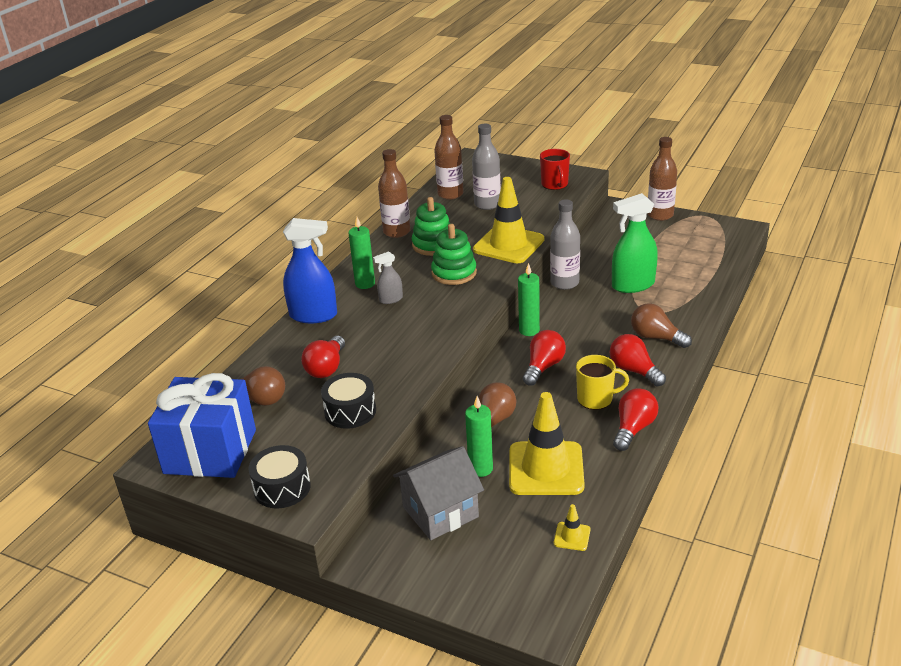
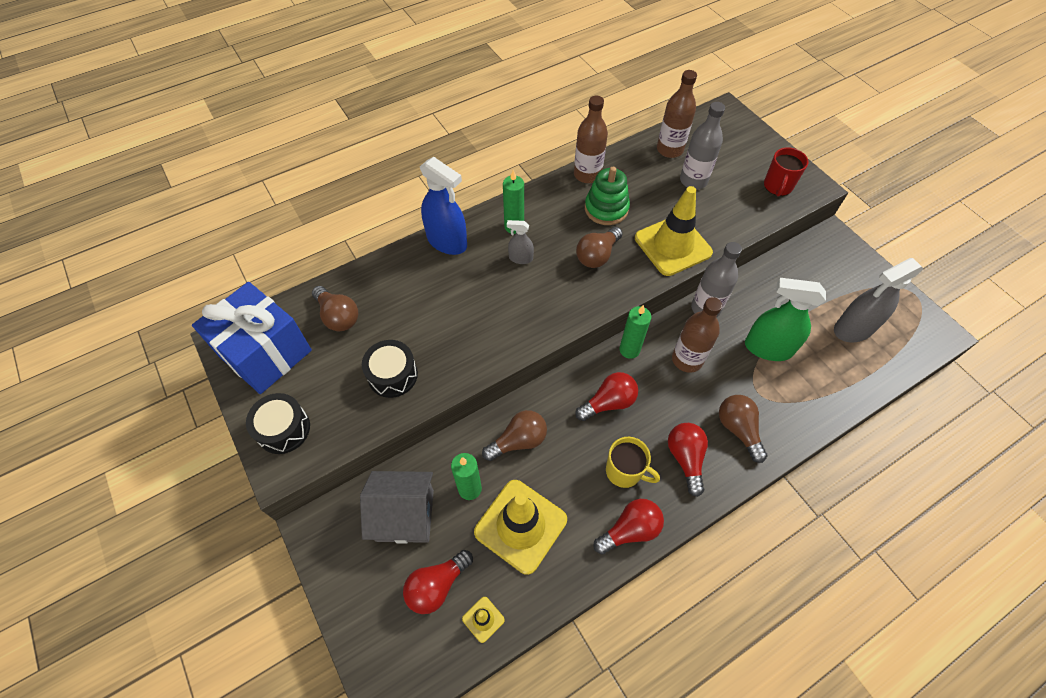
camera: 30 degrees right, 25 degrees up
red light bulb [301,336,345,378] -> red light bulb moved to [403,550,473,614]
green stacking toy [431,224,477,285] -> brown light bulb [576,227,623,268]
brown bottle [647,137,677,221] -> brown bottle moved to [672,297,722,373]
none -> grey spray bottle [834,258,923,343]

